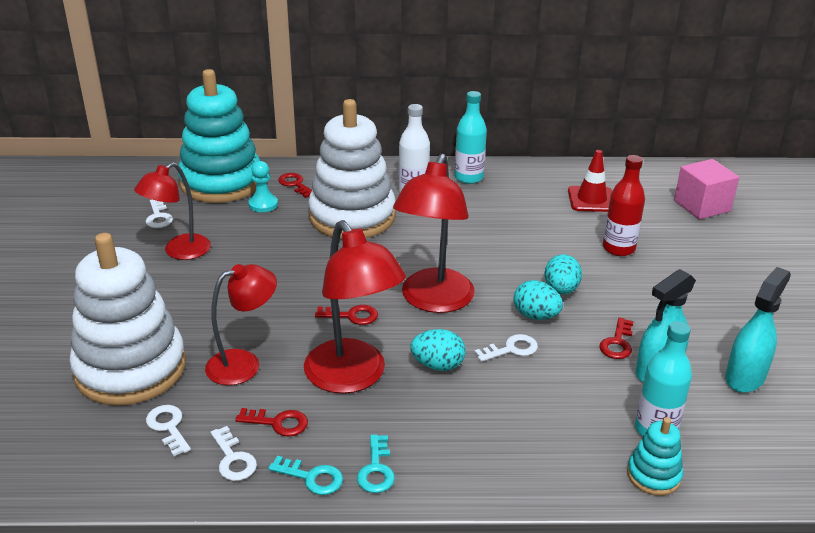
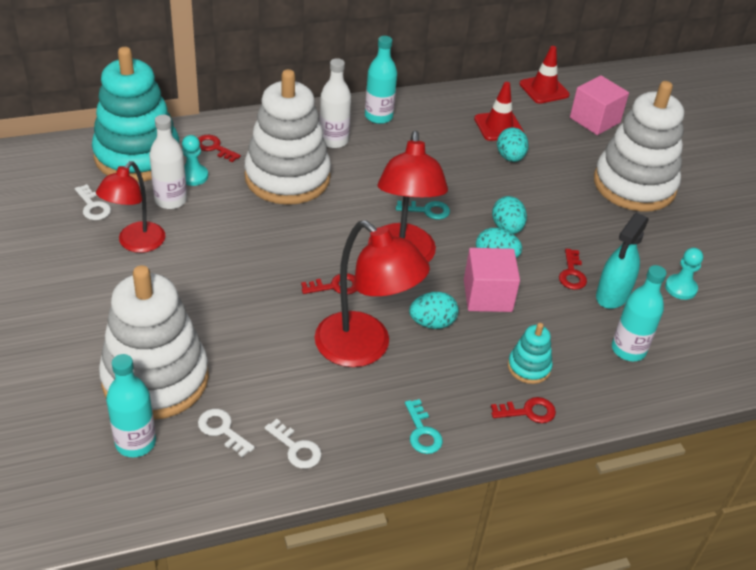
camera: 20 degrees left, 10 degrees up
red lamp [205,264,277,385] -> none
red key [235,408,308,437] -> red key moved to [491,397,556,423]
turquoise key [268,456,343,495] -> turquoise key moved to [396,201,450,220]
white key [474,334,538,362] -> pink cube [464,248,520,312]
red bottle [603,155,645,256] -> none
turquoise stacking toy [627,417,683,496] -> turquoise stacking toy moved to [508,323,553,384]
turquoise spray bottle [725,267,791,393] -> turquoise pawn [665,248,703,300]
none -> turquoise bottle [106,354,156,457]
none -> white bottle [149,115,187,209]
none -> turquoise egg [497,127,529,162]
none -> red traffic cone [519,46,570,104]
none -> white stacking toy [594,81,684,212]

